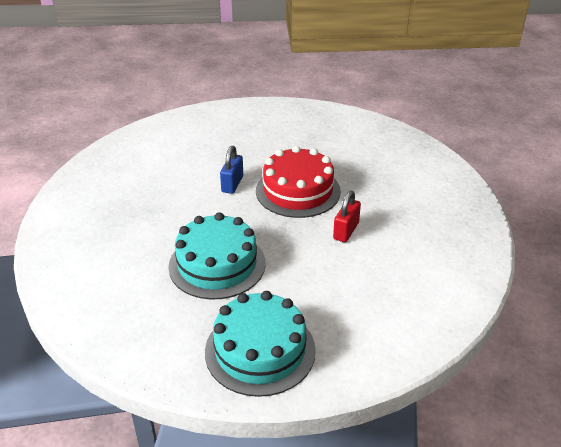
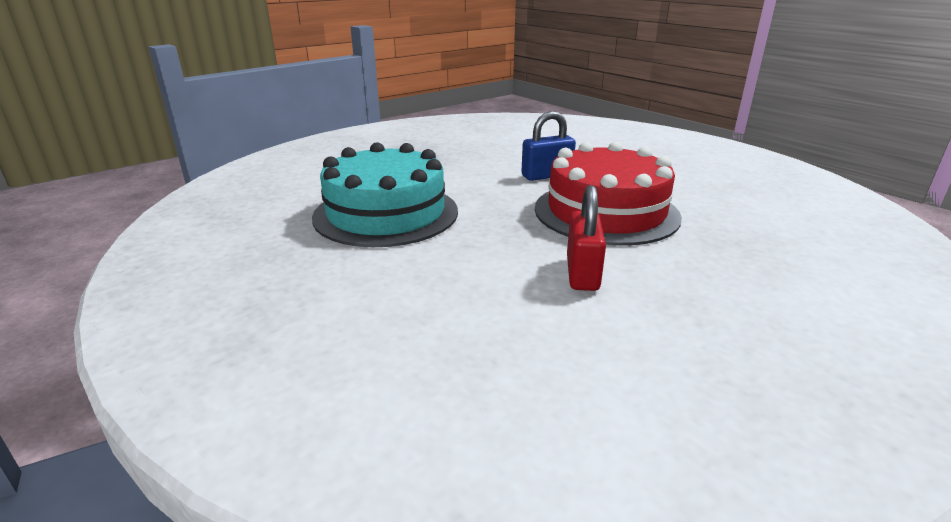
camera: 55 degrees right, 10 degrees down
turquoise cake [205,291,316,397] -> none
red padlock [333,191,361,242] -> red padlock turned 75 degrees counterclockwise [567,185,606,291]

